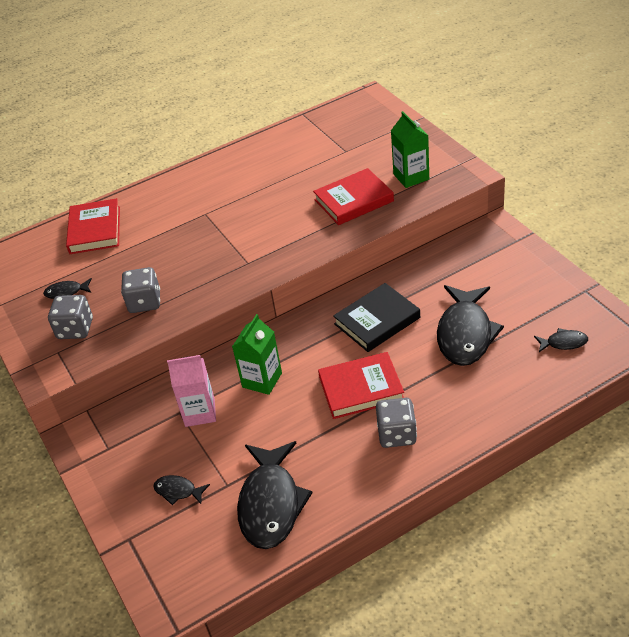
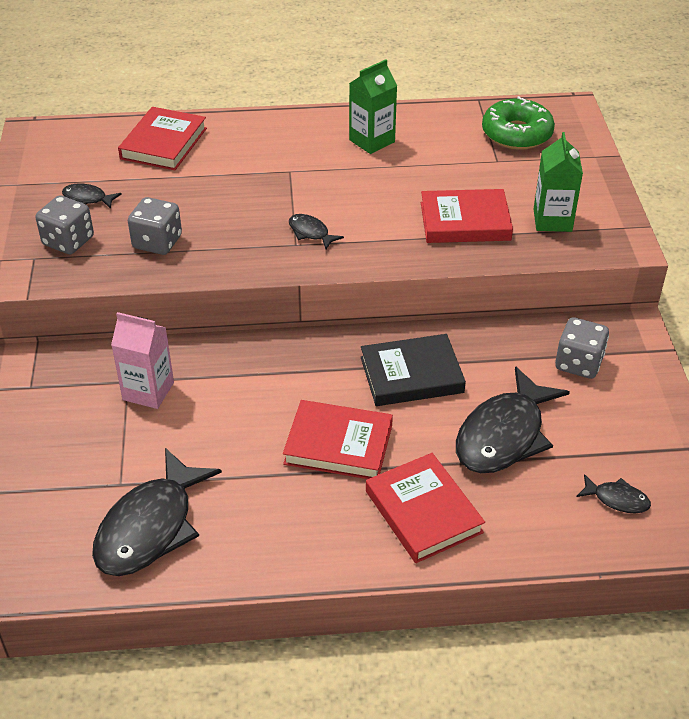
camera: 20 degrees right, 0 degrees up
black fish [153,475,210,505] -> black fish moved to [289,214,344,249]
green carton [232,314,282,395] -> green carton moved to [349,59,397,154]
grey dice [376,398,417,448] -> grey dice moved to [555,317,609,379]
none -> red book [366,453,485,563]
none -> green donut [482,96,555,150]

